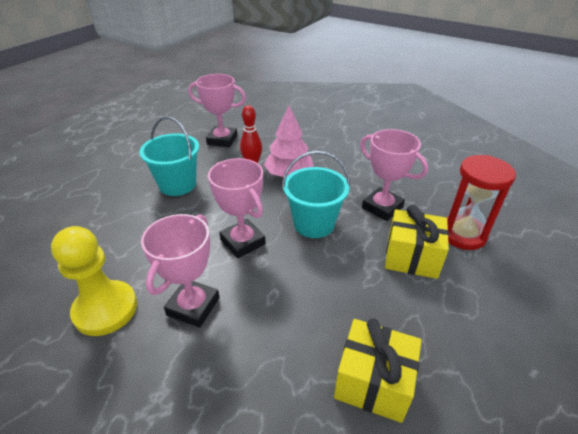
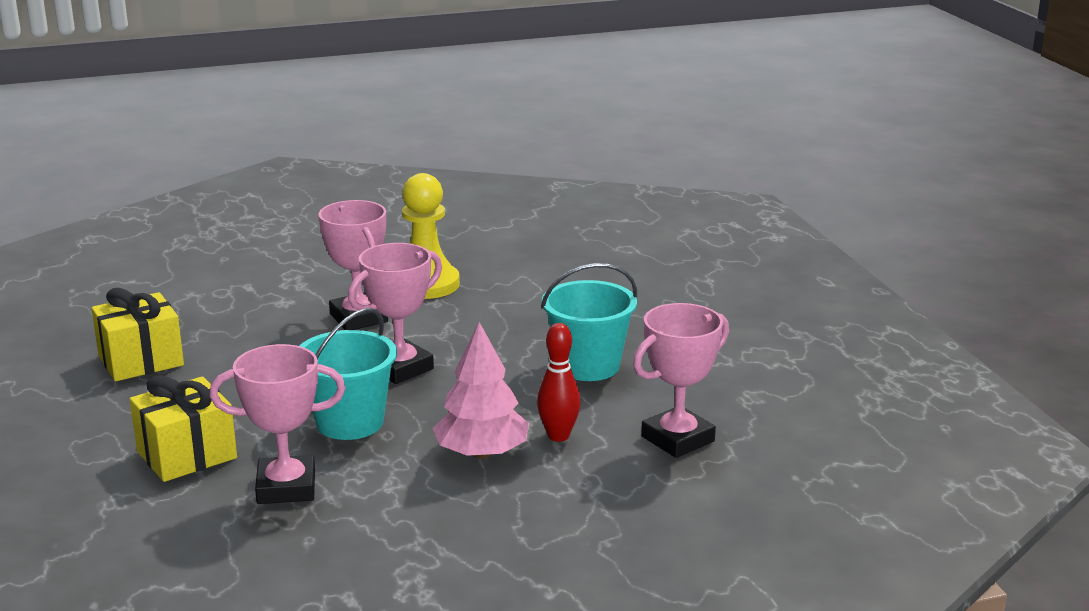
camera: 130 degrees right, 15 degrees down
pink trophy [208,158,266,258] -> pink trophy turned 45 degrees counterclockwise [348,243,442,384]
red hourglass [446,155,516,250] -> none

